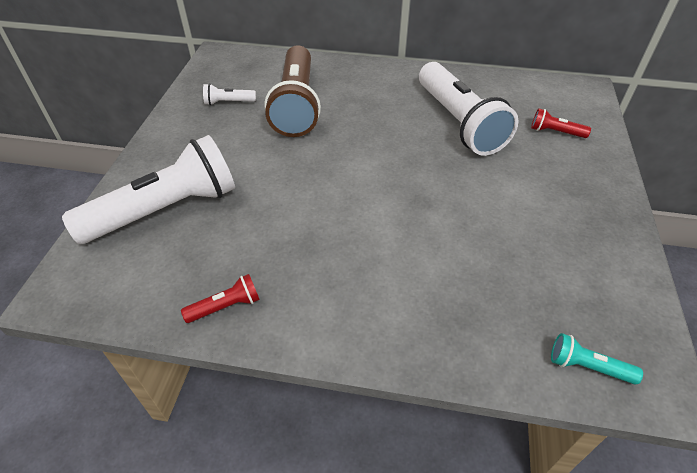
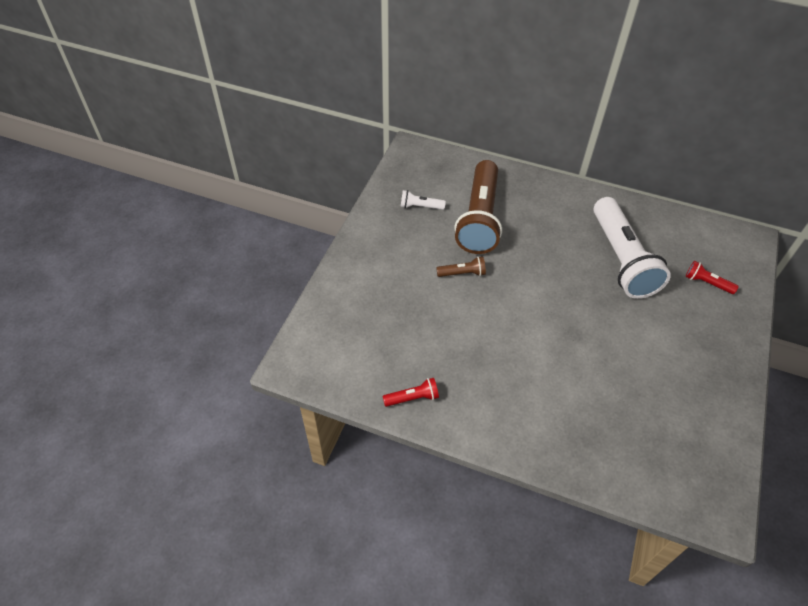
camera: 10 degrees right, 5 degrees up
white flashlight [62,135,235,244] -> none
turquoise flashlight [551,333,643,385] -> none
none -> brown flashlight [436,256,486,277]

